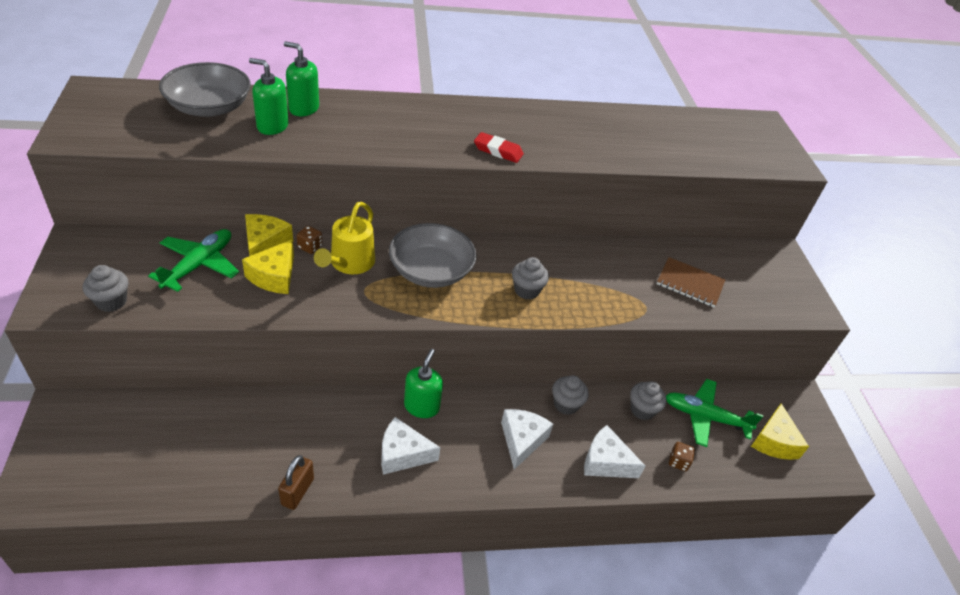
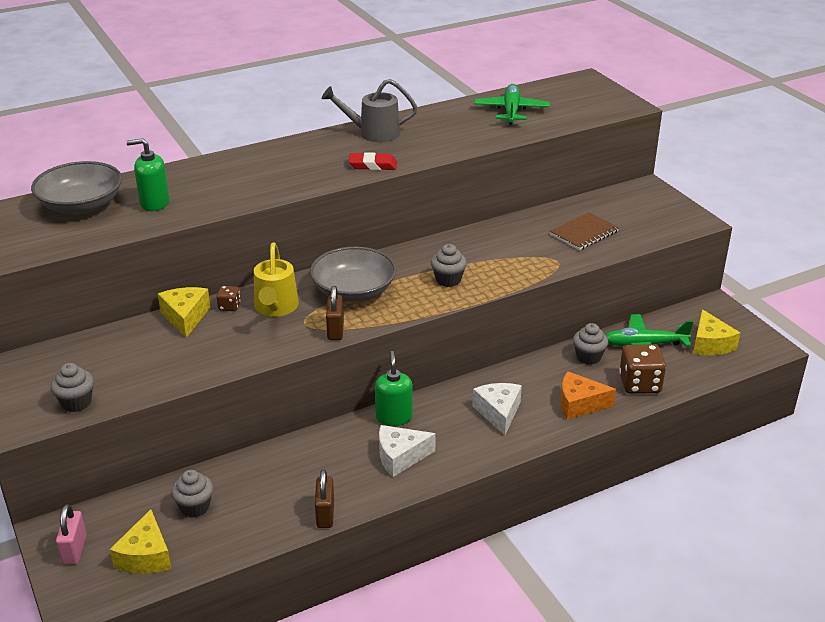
camera: 15 degrees left, 10 degrees down
green plane [148,229,239,292] -> green plane moved to [474,84,550,124]
yellow cheese [242,239,294,294] -> yellow cheese moved to [110,509,171,574]
green soap dispenser [284,41,319,116] -> none
grey cupcake [552,375,589,415] -> grey cupcake moved to [171,470,213,517]
white cheese [584,425,645,478] -> orange cheese [560,371,616,420]
brown notebook [657,257,725,307] -> brown notebook turned 45 degrees counterclockwise [550,212,619,250]
brown dice [669,442,695,471] -> brown dice [619,344,666,394], size x2.00
none -> pink padlock [56,504,87,565]
none -> grey watering can [322,79,418,142]
none -> brown padlock [326,286,344,340]

